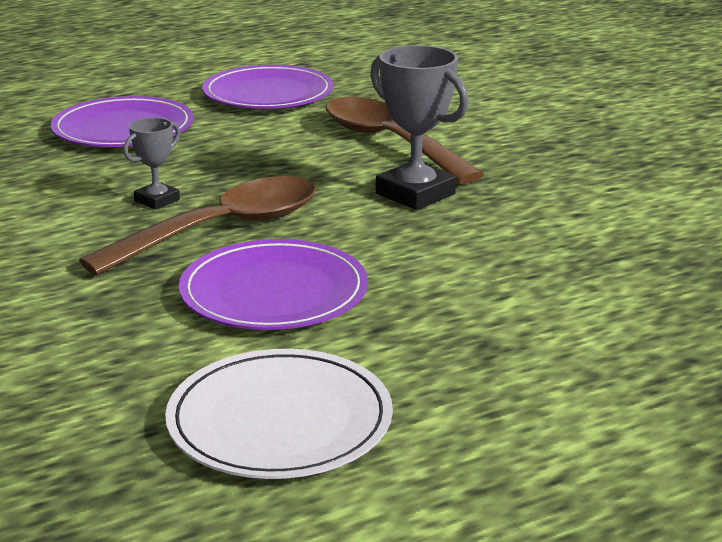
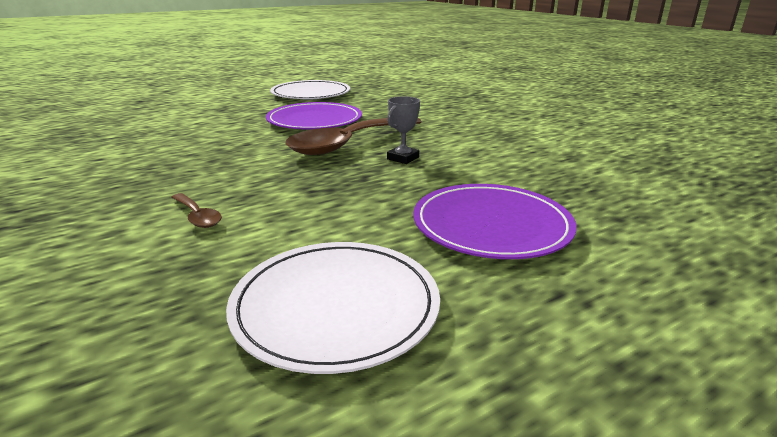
camera: 175 degrees right, 0 degrees up
purple plate [202,65,333,109] -> white plate [226,242,440,374]
brown spoon [326,97,484,184] -> brown spoon [171,193,222,228], size x0.42
grey trophy [370,45,469,210] -> none

